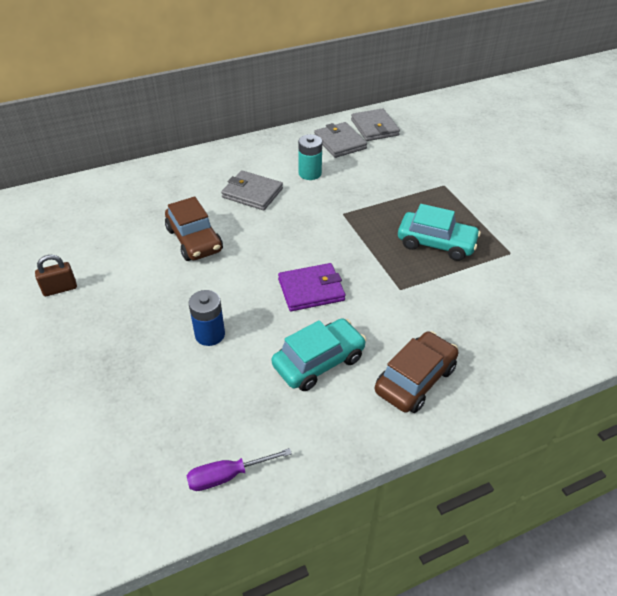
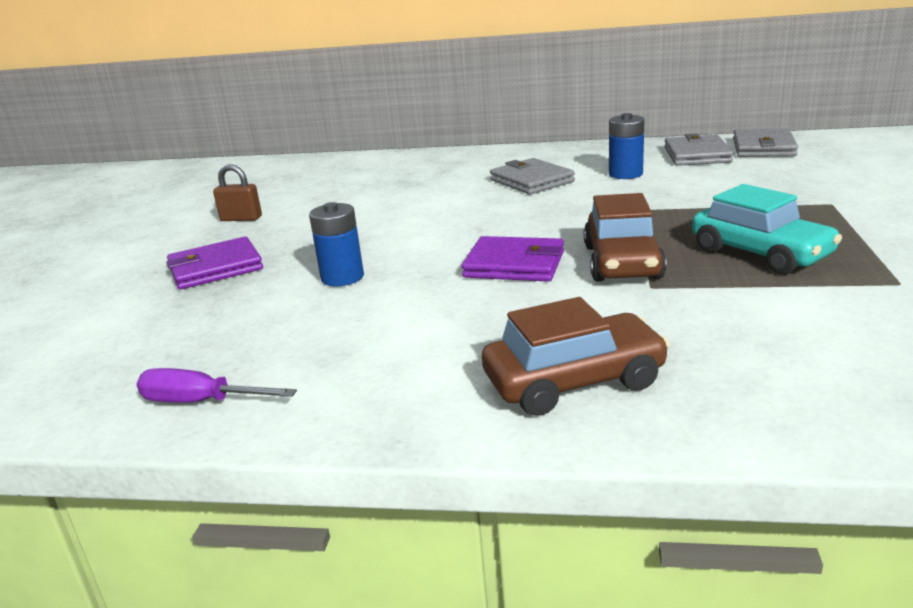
camera: 35 degrees right, 20 degrees down
brown car [165,196,223,261] -> brown car moved to [584,193,666,282]
turquoise car [272,318,366,391] -> none
turquoise battery [298,134,322,180] -> blue battery [609,113,644,179]
none -> purple wallet [166,237,263,290]

